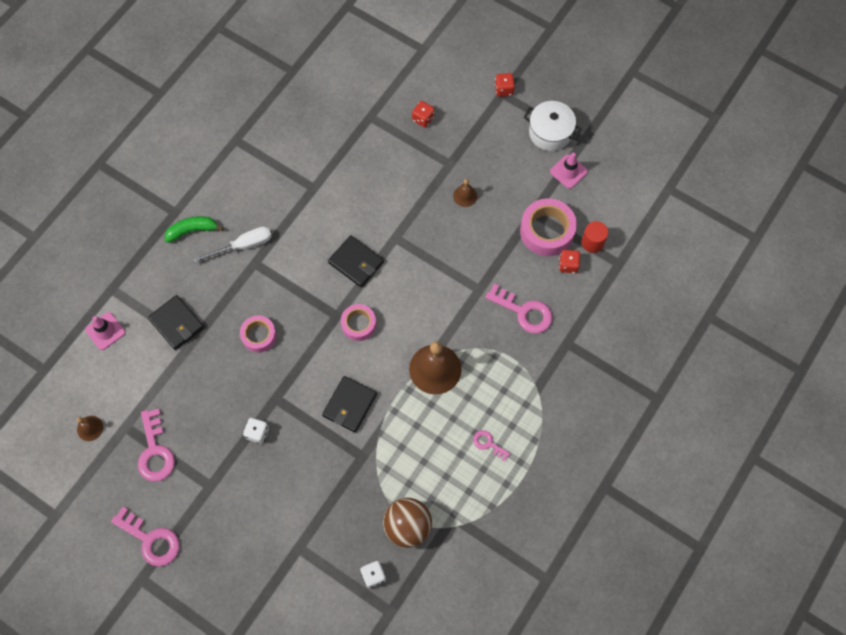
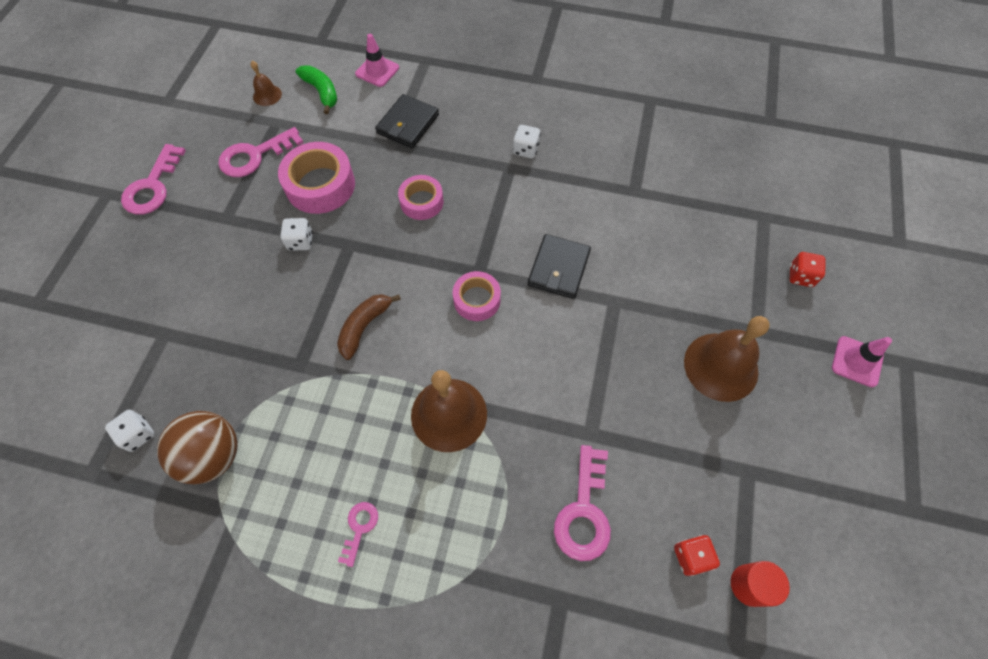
camera: 70 degrees right, 5 degrees down
green banana [165,216,224,243] -> green banana moved to [296,65,337,114]
white screwdriver [193,226,272,263] -> white dice [513,125,541,158]
black wallet [322,376,377,433] -> brown banana [337,294,401,360]
brown bell [453,179,477,207] -> brown bell [684,316,769,402], size x2.05
red dice [495,73,515,97] -> none
pink tape [520,198,577,256] -> pink tape moved to [278,142,355,214]
white pot [524,101,582,151] -> none
pink traffic cone [550,153,588,189] -> pink traffic cone moved to [832,336,892,387]

